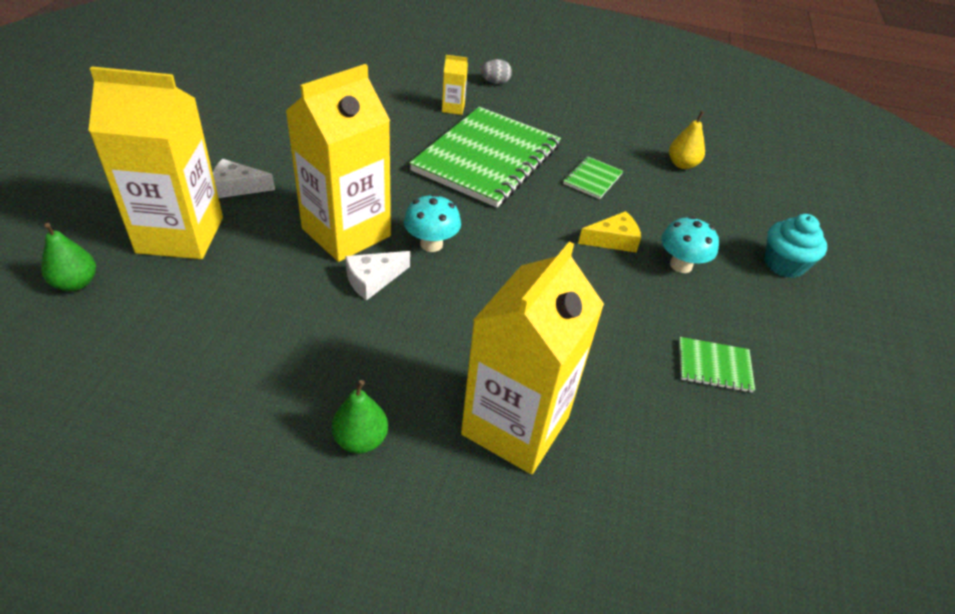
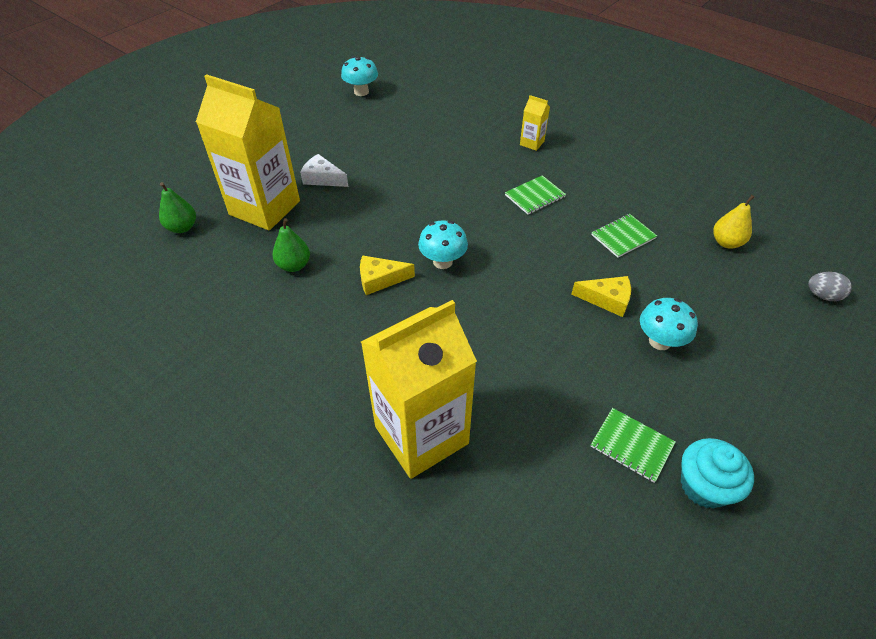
camera: 30 degrees right, 5 degrees up
yellow carton [286,64,391,262] -> none
green pear [332,380,388,453] -> green pear moved to [273,218,310,272]
white cheese [345,251,410,300] -> yellow cheese [360,255,415,295]
green notebook [409,107,561,207] -> green notebook [505,175,566,214], size x0.41
grey egg [481,59,512,84] -> grey egg moved to [808,272,852,301]
turquoise cupcake [765,214,827,278] -> turquoise cupcake moved to [681,438,754,509]
none -> turquoise mushroom [341,56,378,96]

